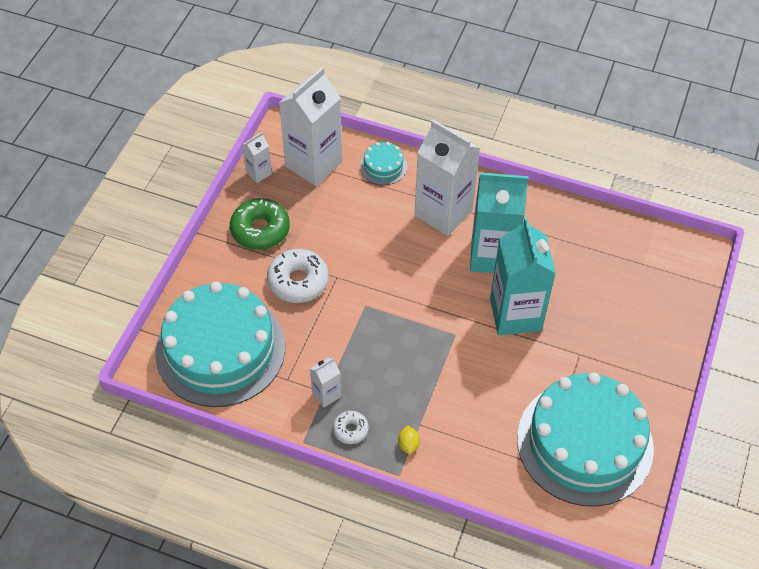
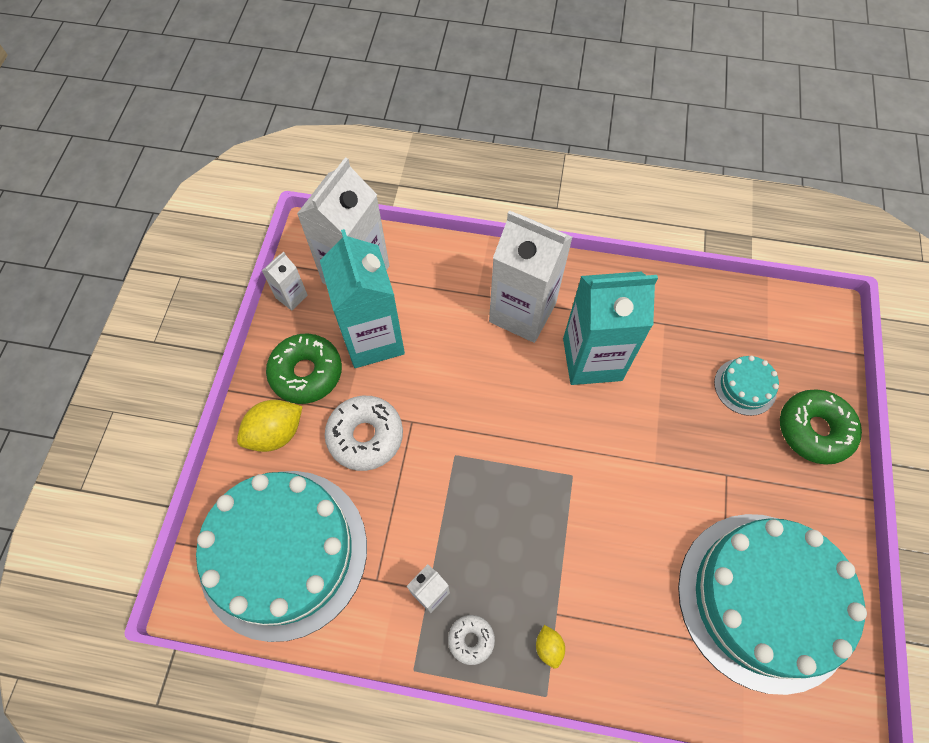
camera: 10 degrees left, 10 degrees up
turquoise cake [360,142,407,185] -> turquoise cake moved to [714,356,779,416]
turquoise carton [490,218,556,335] -> turquoise carton moved to [320,229,405,368]
none -> yellow lemon [237,400,303,452]
none -> green donut [780,390,862,465]

